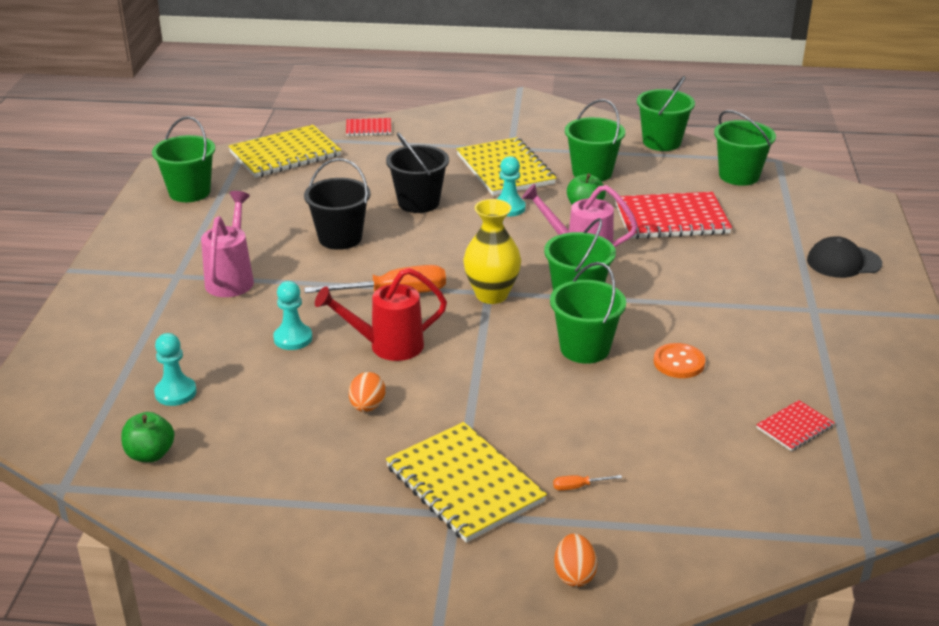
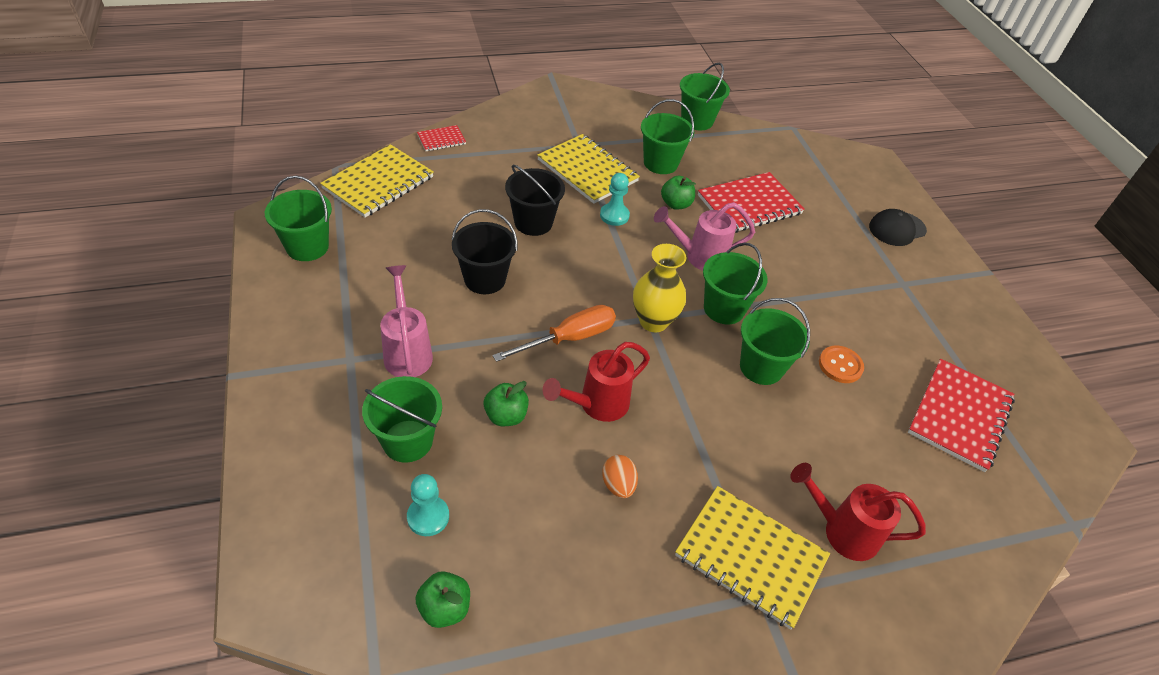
camera: 25 degrees left, 15 degrees up
turquoise pawn [273,281,312,350] -> green apple [484,381,529,426]
orange screwdriver [553,475,622,491] -> red watering can [790,463,926,561]
orange egg [554,534,597,587] -> none
green bucket [714,110,776,186] -> green bucket moved to [362,376,442,463]
red notebook [756,400,835,451] -> red notebook [908,359,1015,472], size x2.02

